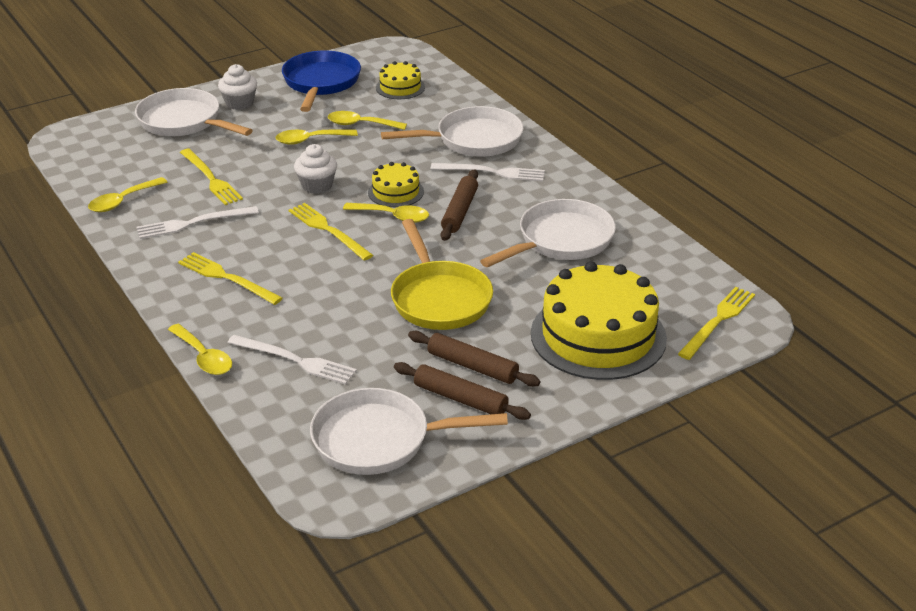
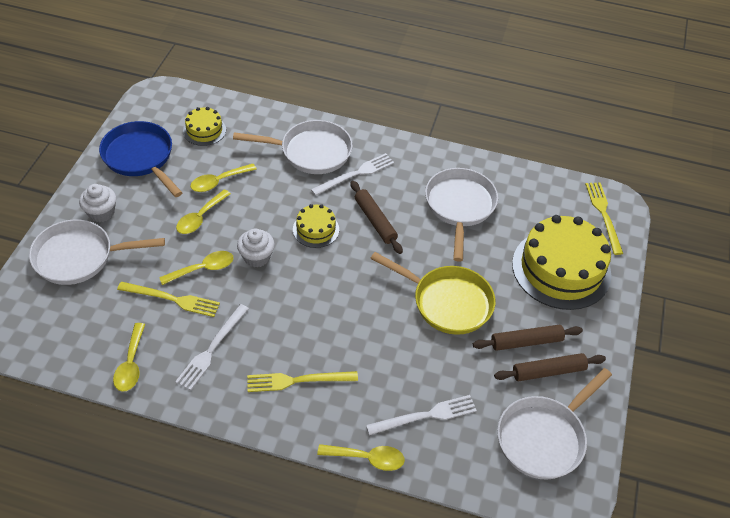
camera: 45 degrees left, 15 degrees up
yellow fork [289,203,373,260] -> none
yellow spoon [343,203,429,223] -> yellow spoon moved to [159,251,234,285]
white pan [381,106,524,157] -> white pan turned 60 degrees clockwise [233,120,353,174]

